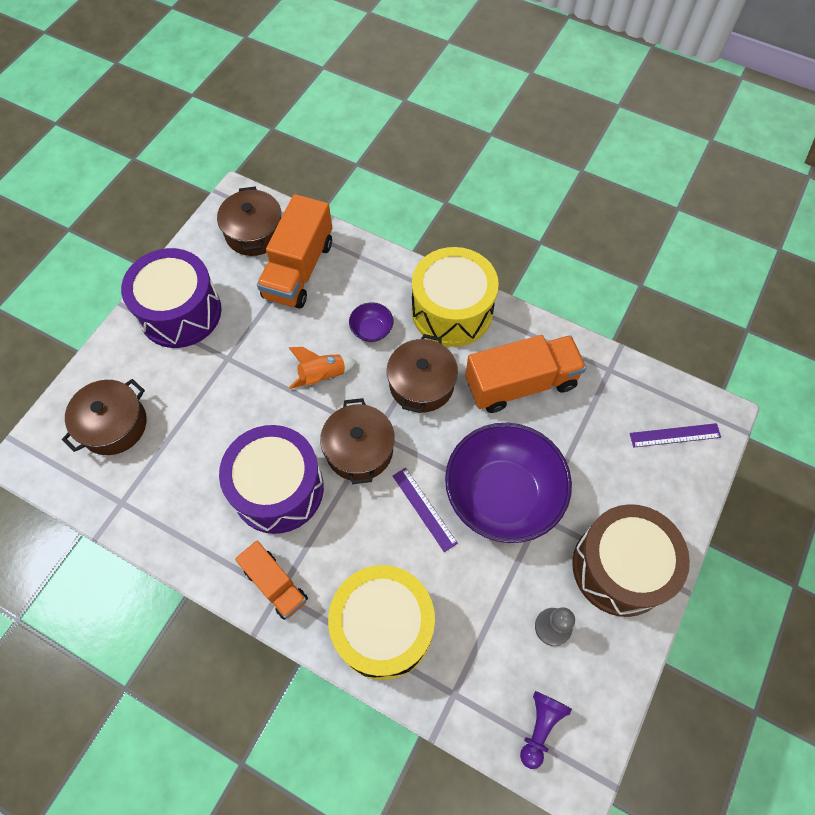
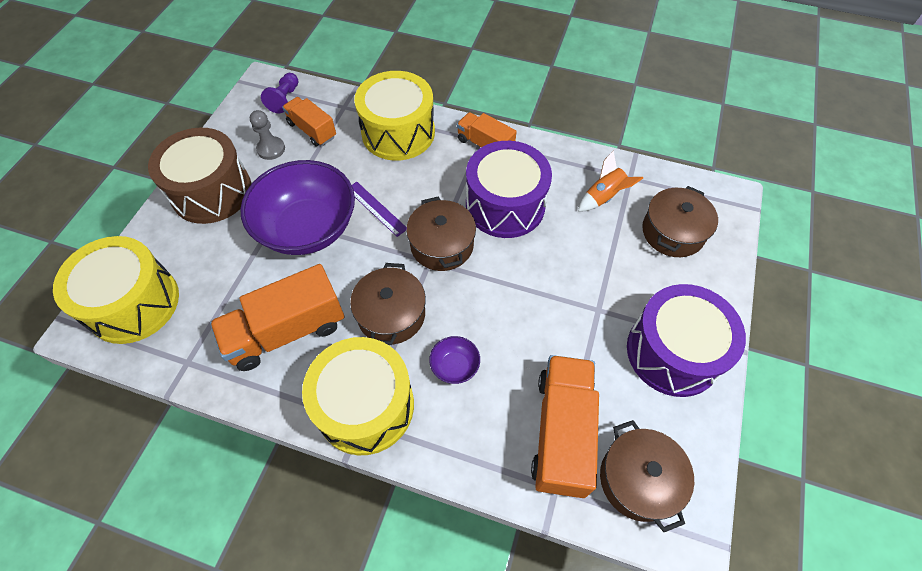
camera: 170 degrees right, 5 degrees down
orange rocket [288,347,357,389] -> orange rocket moved to [578,150,643,211]
purple ruler [630,423,721,448] -> yellow drum [53,236,179,344]
none -> orange truck [282,97,336,147]

